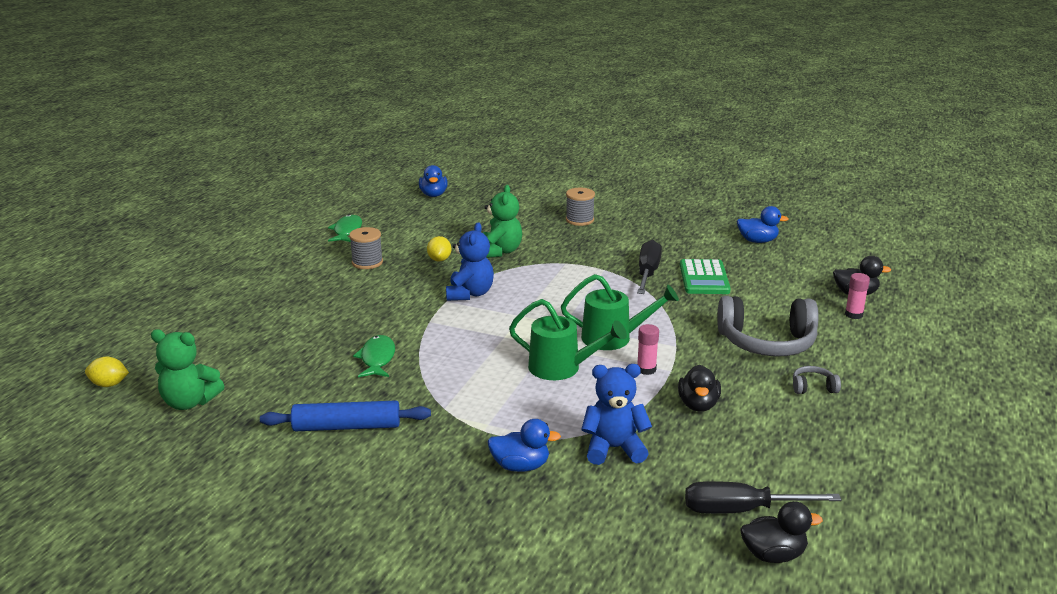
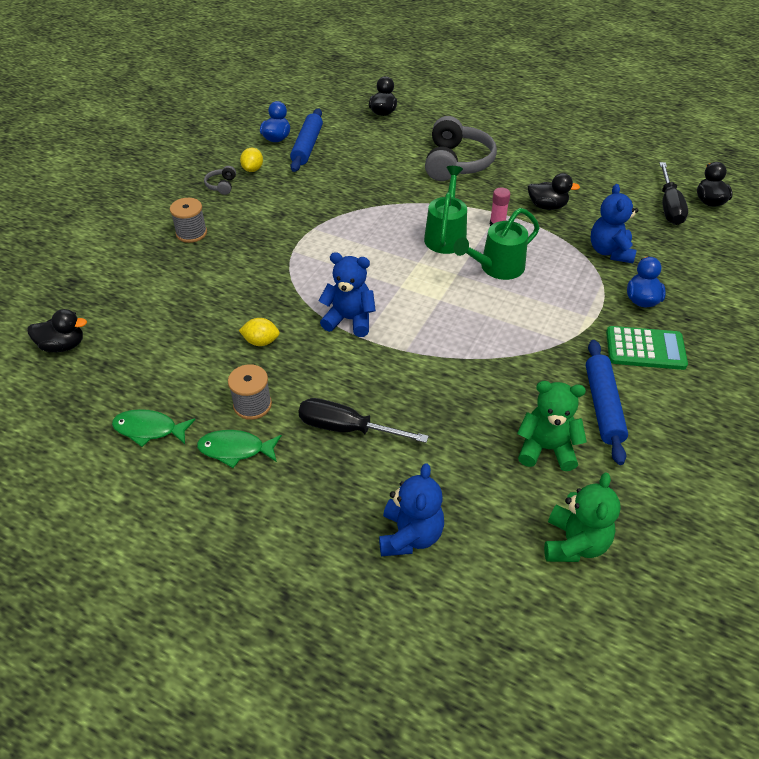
camera: 85 degrees left, 20 degrees up
yellow lemon [85,356,129,387] -> yellow lemon moved to [240,148,263,172]
green fish [353,335,395,377] -> green fish moved to [197,430,282,468]
blue duck [419,165,448,197] -> black duck [27,309,87,352]
green teddy bear [483,185,522,258] -> green teddy bear moved to [517,381,587,471]
green watering can [509,299,627,380] -> green watering can turned 150 degrees counterclockwise [453,208,540,280]
black screwdriver [637,240,662,294] -> black screwdriver moved to [298,398,429,443]
green calculator [680,259,731,294] -> green calculator moved to [606,326,688,370]
grey headphones [793,366,841,394] -> grey headphones moved to [204,166,236,195]
pink glue stick [845,273,870,319] -> none
none -> blue rolling pin [290,109,323,172]
none -> blue teddy bear [379,463,444,556]

